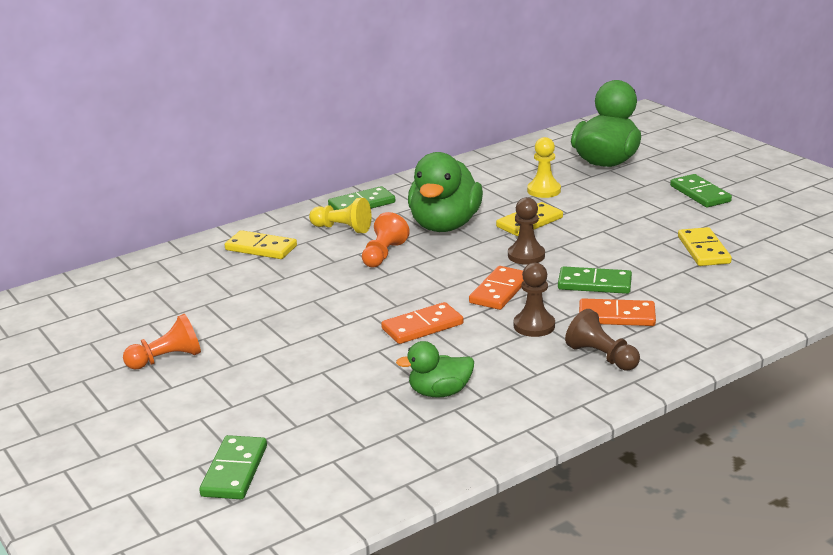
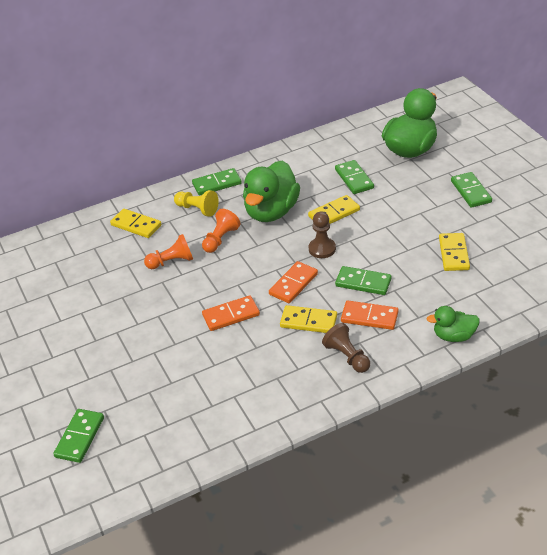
camera: 10 degrees right, 15 degrees up
orange pawn [123,314,201,370] -> orange pawn moved to [144,234,193,269]
green duck [396,341,474,398] -> green duck moved to [427,306,480,342]
brown pawn [514,262,555,337] -> yellow domino [280,305,337,333]
yellow pawn [527,137,561,198] -> green domino [335,160,374,194]

